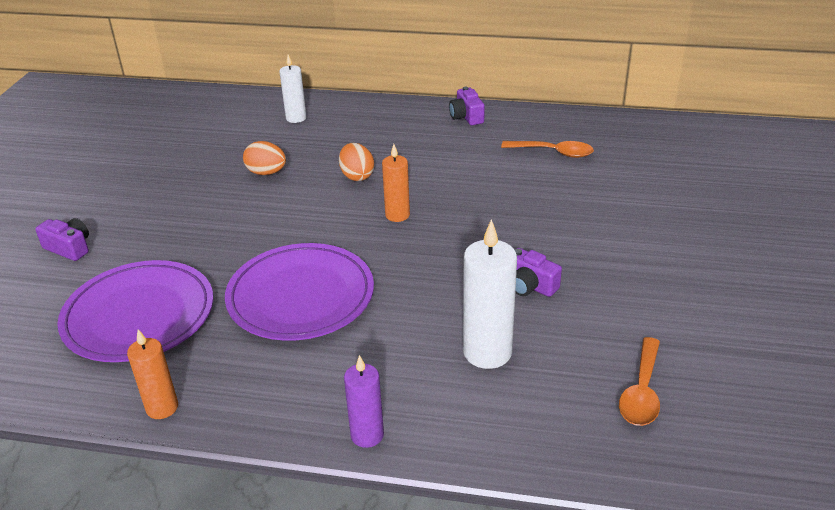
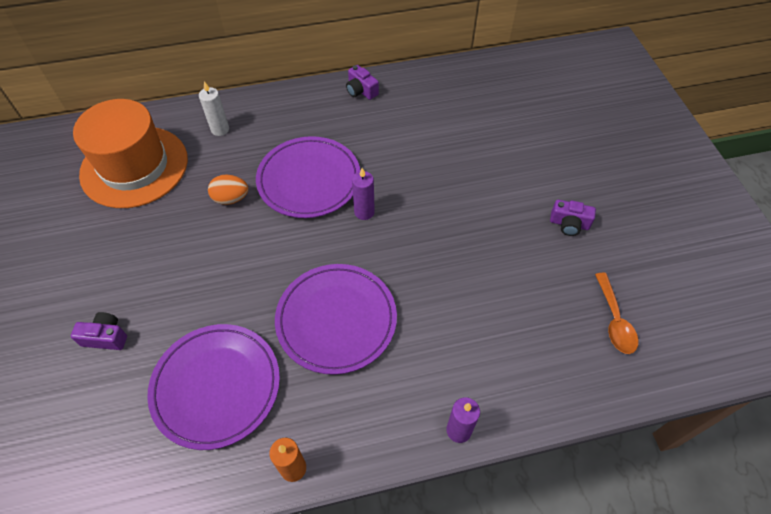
camera: 25 degrees left, 20 degrees up
orange egg [339,143,374,181] -> purple plate [256,136,360,218]
orange candle [382,144,410,222] -> purple candle [352,168,375,220]
white candle [463,219,517,369] -> none
orange spoon [501,141,594,158] -> none
purple camera [515,248,562,297] -> purple camera moved to [550,200,596,236]
none -> orange hat [73,99,188,208]

